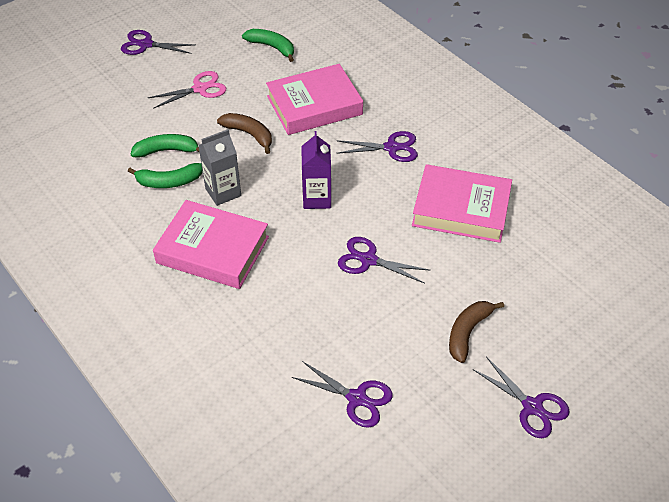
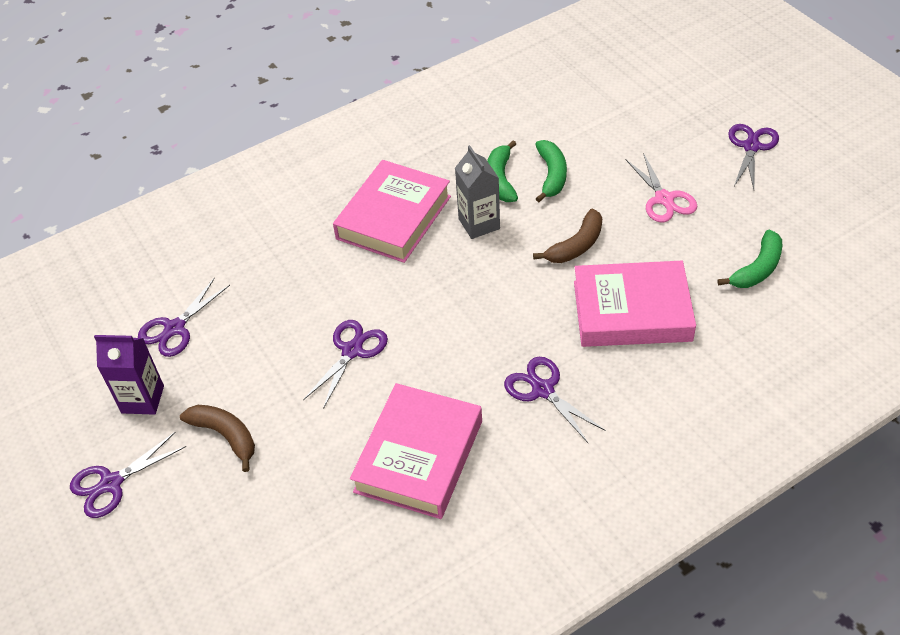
camera: 100 degrees right, 0 degrees up
pink book [266,64,363,135] -> pink book turned 75 degrees counterclockwise [574,261,696,347]
purple carton [302,131,331,209] -> purple carton moved to [94,335,164,415]
purple scissors [336,131,418,162] -> purple scissors turned 135 degrees clockwise [504,357,606,443]

